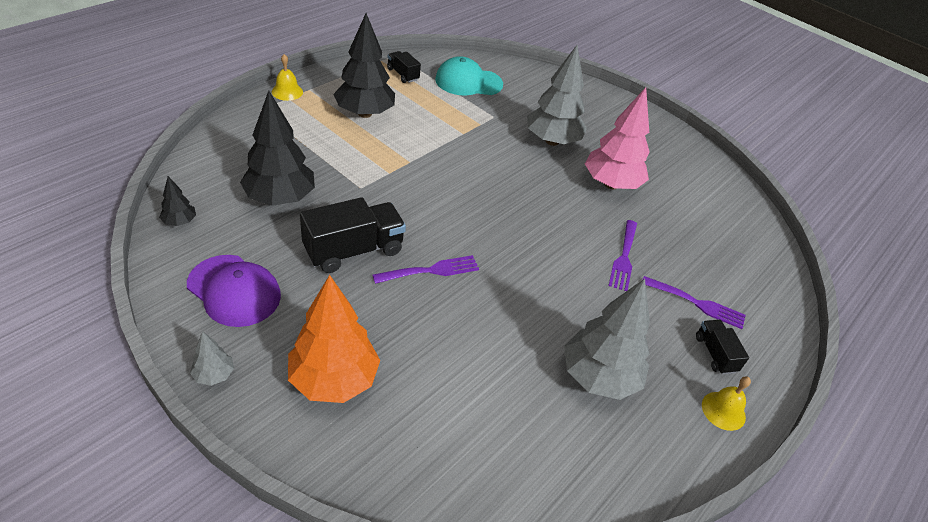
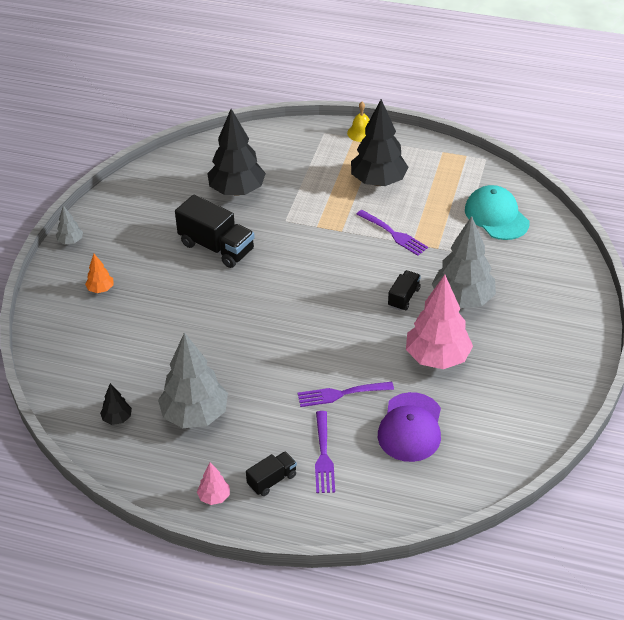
camera: 70 degrees right, 0 degrees up
black tree [159,176,196,226] -> black tree moved to [100,383,132,425]
purple cap [187,255,281,327] -> purple cap moved to [378,392,441,462]
orange tree [288,275,380,403] -> orange tree [85,254,113,293], size x0.45
purple fork [372,255,479,284] -> purple fork moved to [356,210,428,256]
black truck [387,51,421,83] -> black truck moved to [388,270,421,311]
yellow bell [702,376,751,431] -> pink tree [197,462,230,505]

